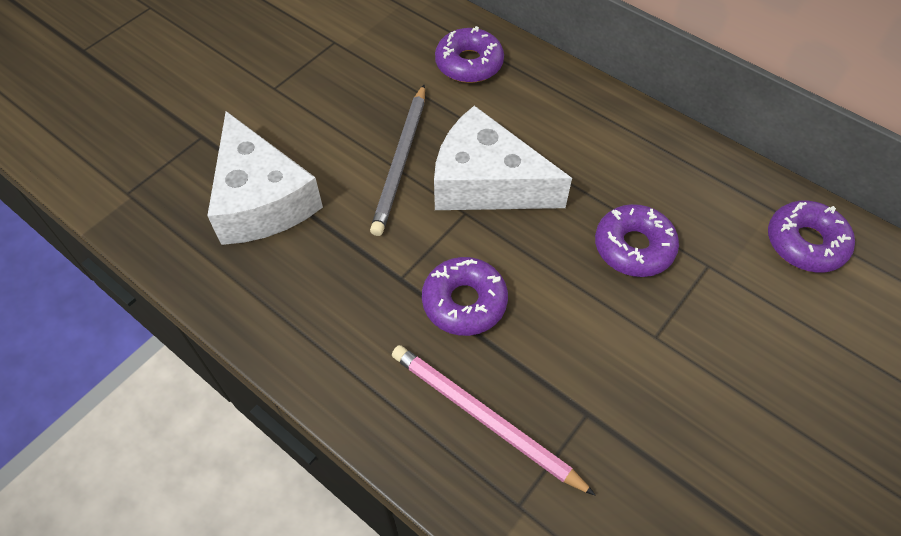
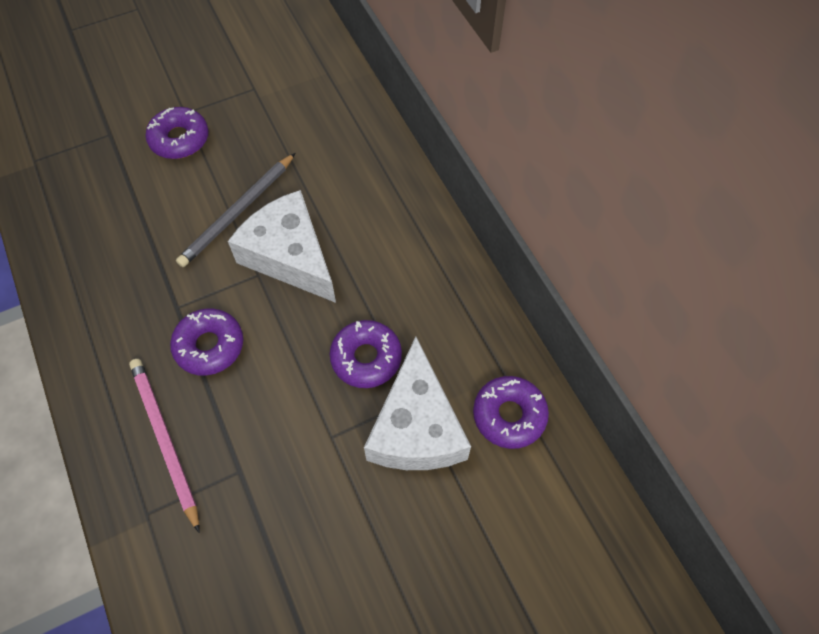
camera: 25 degrees right, 5 degrees up
white cheese [207,111,323,245] -> white cheese moved to [364,336,471,470]
purple donut [435,26,504,83] -> purple donut moved to [145,107,208,159]

